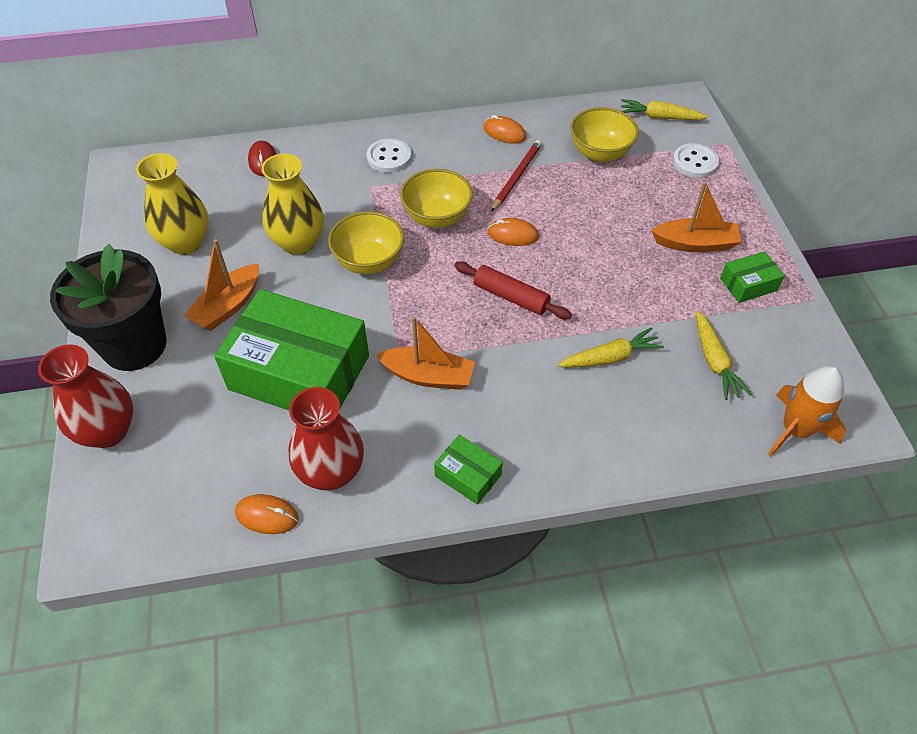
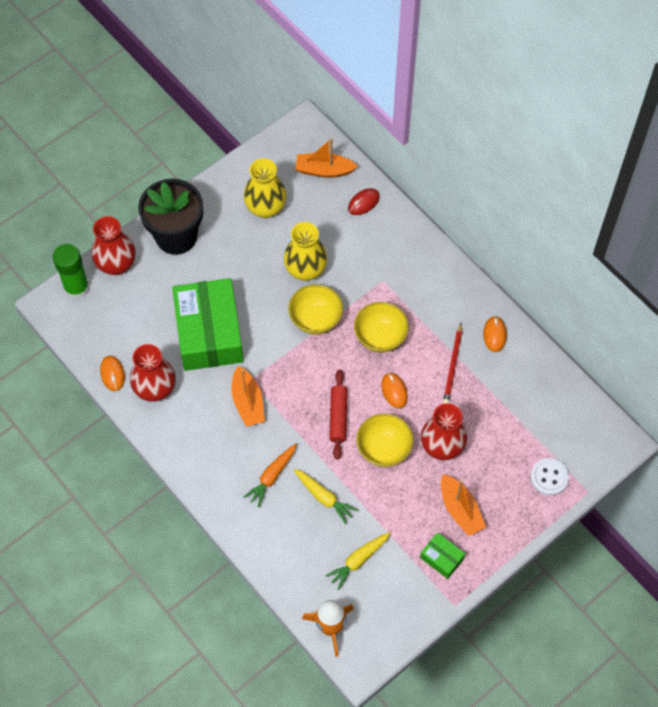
camera: 60 degrees right, 10 degrees up
orange boat [183,239,259,331] -> orange boat moved to [296,138,358,178]
white button [367,139,411,173] -> none
green box [434,435,503,505] -> none
red pencil [492,140,542,211] -> red pencil turned 105 degrees clockwise [443,323,462,404]
yellow bowl [571,107,639,162] -> yellow bowl moved to [356,413,413,467]
yellow carrot [621,99,708,120] -> none
none -> green glue stick [53,244,90,299]
none -> orange carrot [244,443,297,507]
none -> red vase [421,403,467,460]

